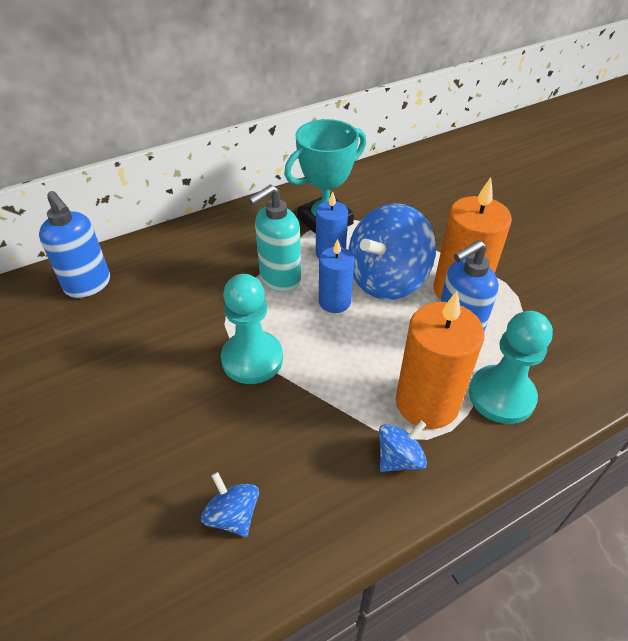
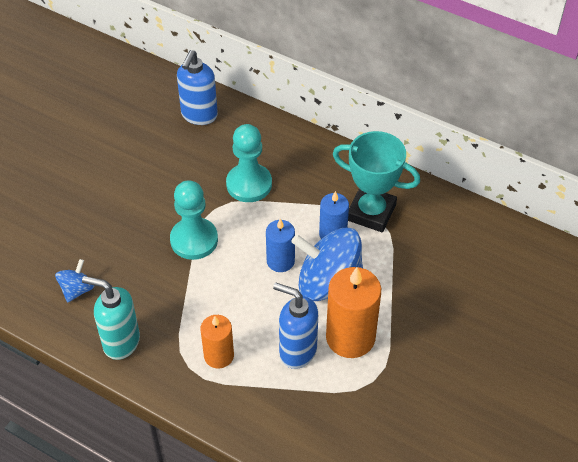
camera: 60 degrees right, 5 degrees up
turquoise soap dispenser [248,185,301,292] -> turquoise soap dispenser moved to [82,276,140,360]
blue spinning top [379,421,427,472] -> none
orange candle [396,291,484,429] -> orange candle [201,315,234,369], size x0.60
turquoise pawn [469,311,553,424] -> turquoise pawn moved to [226,124,272,202]

